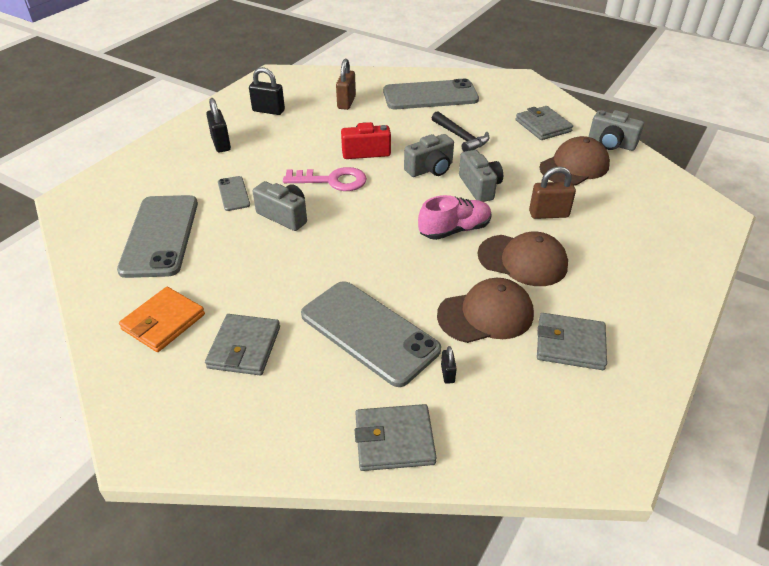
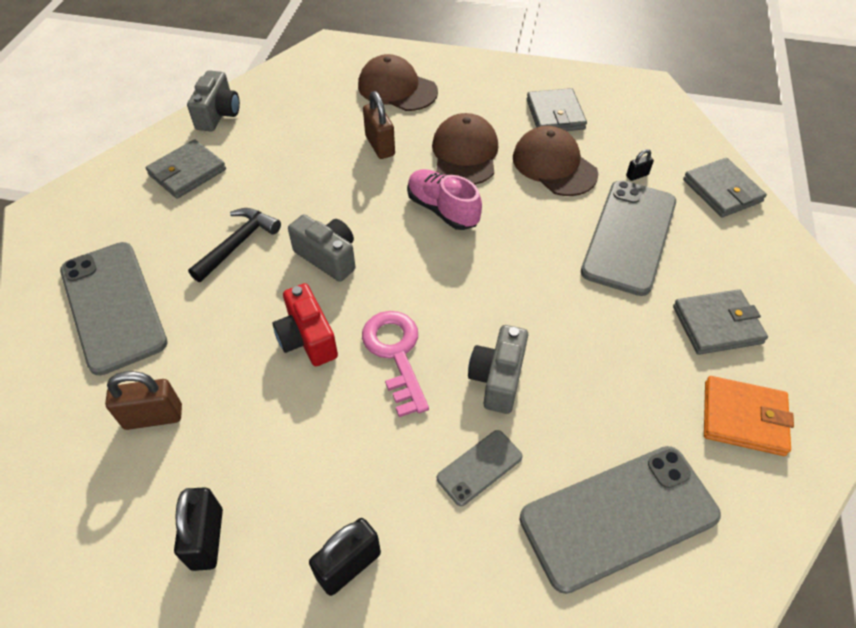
camera: 110 degrees left, 10 degrees up
grey camera [459,150,503,202] -> none
brown cap [539,136,610,186] -> brown cap moved to [358,54,438,111]

